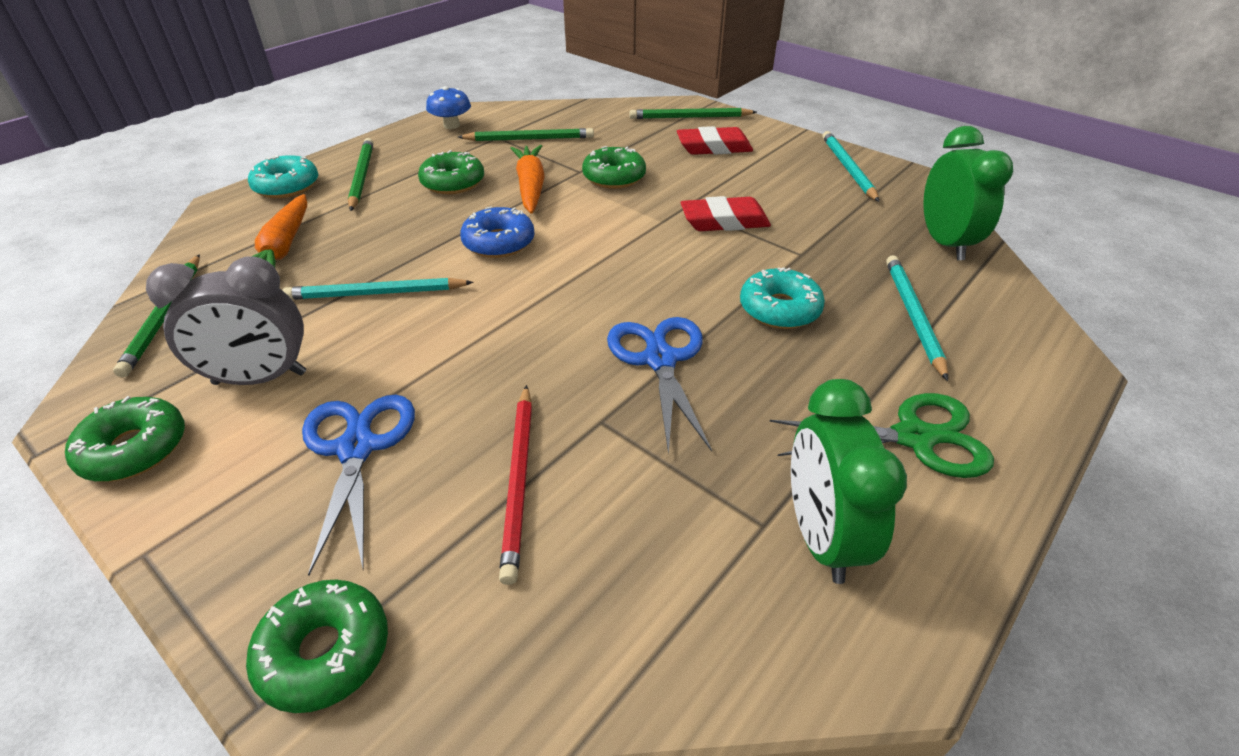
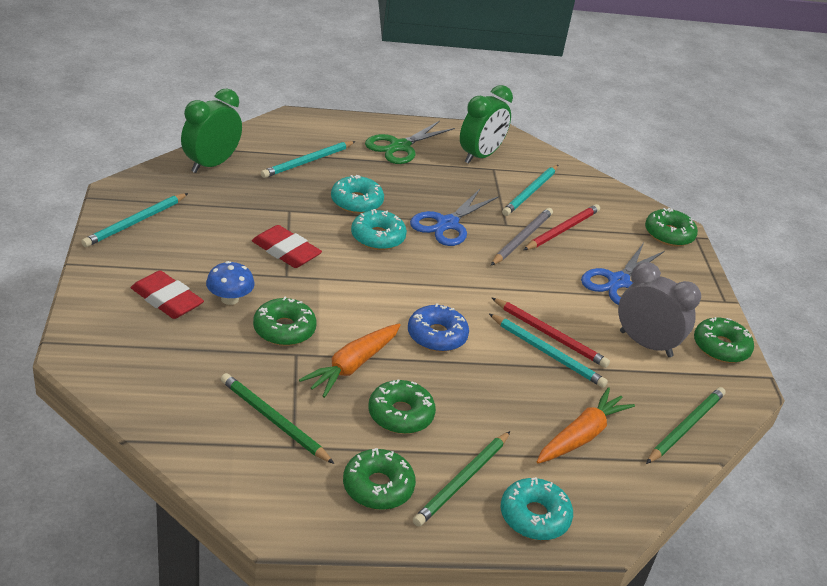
camera: 140 degrees left, 5 degrees down
blue mushroom [426,86,471,129] -> blue mushroom moved to [206,261,255,305]
green pencil [629,108,757,119] -> none
green scissors [770,393,994,478] -> green scissors turned 90 degrees counterclockwise [365,121,455,164]
none -> green donut [343,448,416,510]
none -> turquoise donut [351,209,407,250]
none -> grey pencil [491,208,553,265]
none -> red pencil [492,298,610,368]
none -> turquoise pencil [502,165,558,216]

